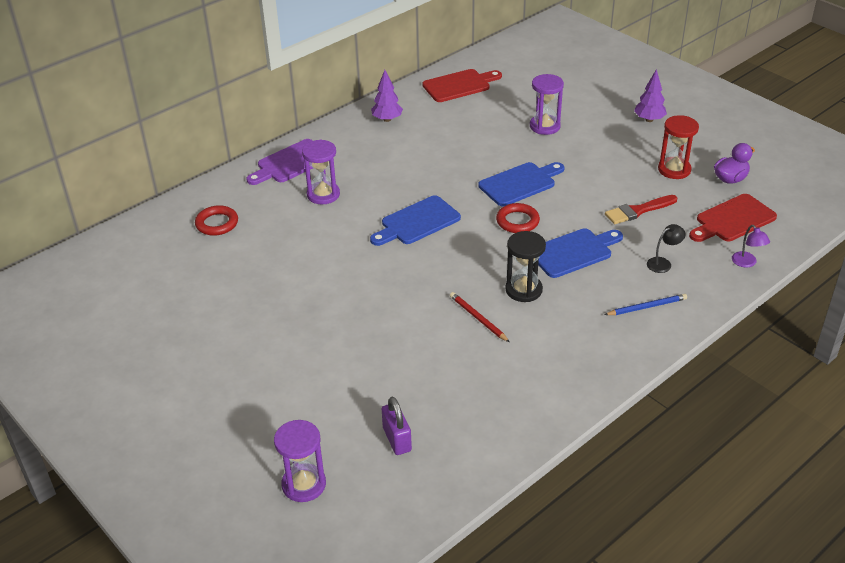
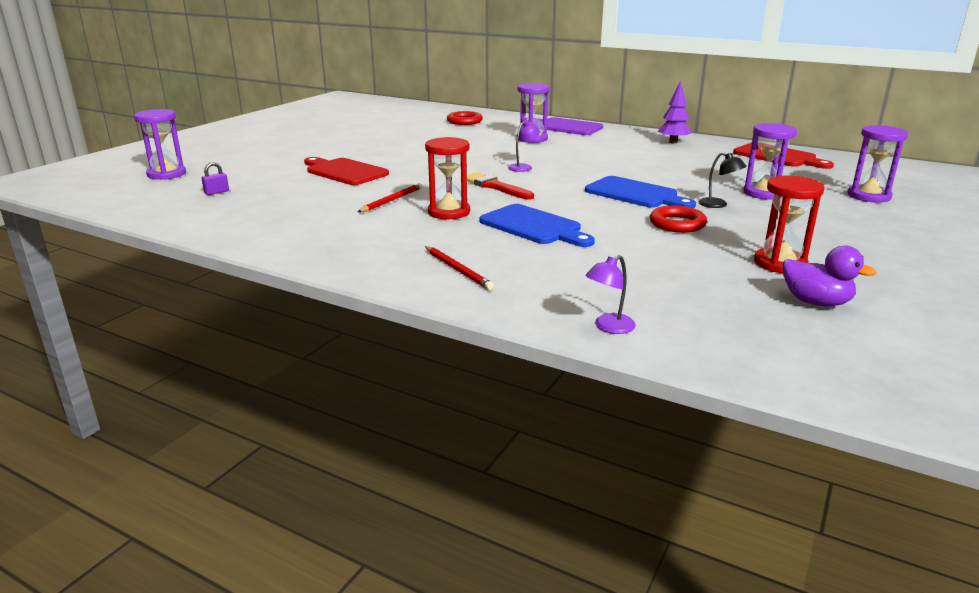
camera: 70 degrees right, 15 degrees down
blue cutting board [370,195,461,246] -> purple lamp [508,120,540,172]
purple padlock [382,396,412,455] -> purple padlock [202,162,229,195], size x0.59
red ring [496,203,540,233] -> red ring moved to [650,205,707,233]
black hourglass [505,231,546,302] -> red hourglass [425,137,470,219]
blue pencil [604,294,687,315] -> red pencil [425,246,494,290]
red brush [605,195,678,224] -> red brush moved to [467,172,534,200]
purple tree [634,69,667,122] -> none
black lamp [647,224,686,273] -> black lamp moved to [699,153,747,208]
red cutting board [689,194,777,242] -> red cutting board moved to [304,157,389,185]
none -> purple hourglass [847,125,909,202]

